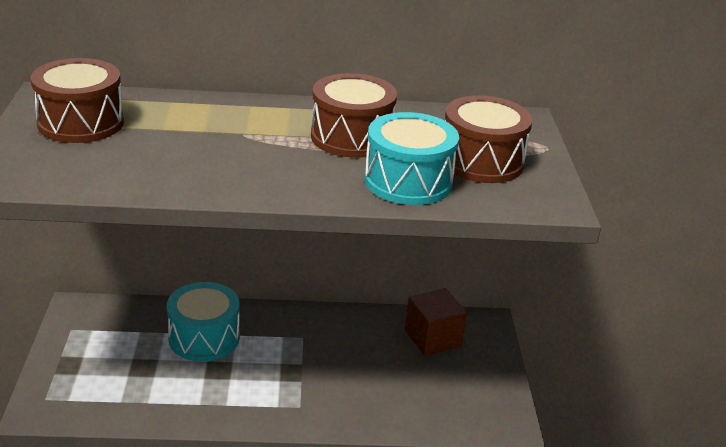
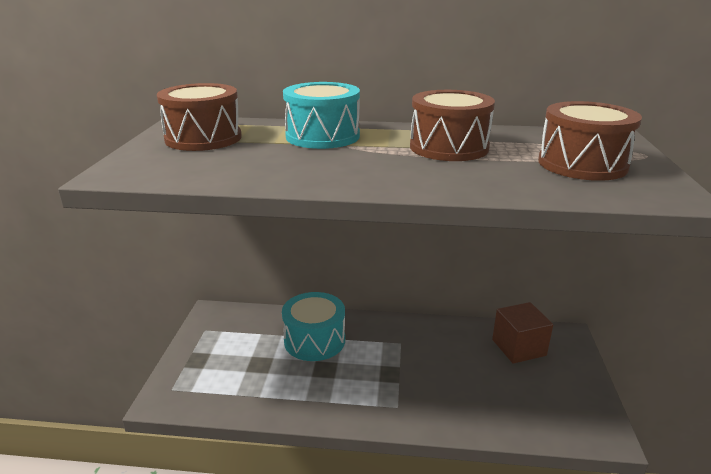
camera: 10 degrees right, 5 degrees down
turquoise drum [364,112,459,205] -> turquoise drum moved to [283,82,360,149]

